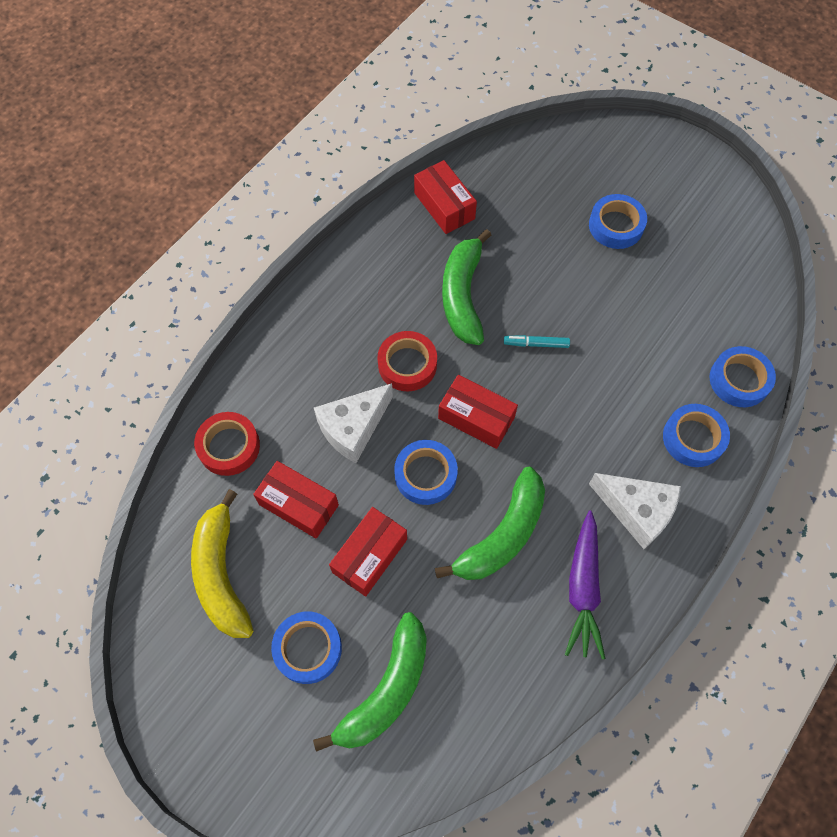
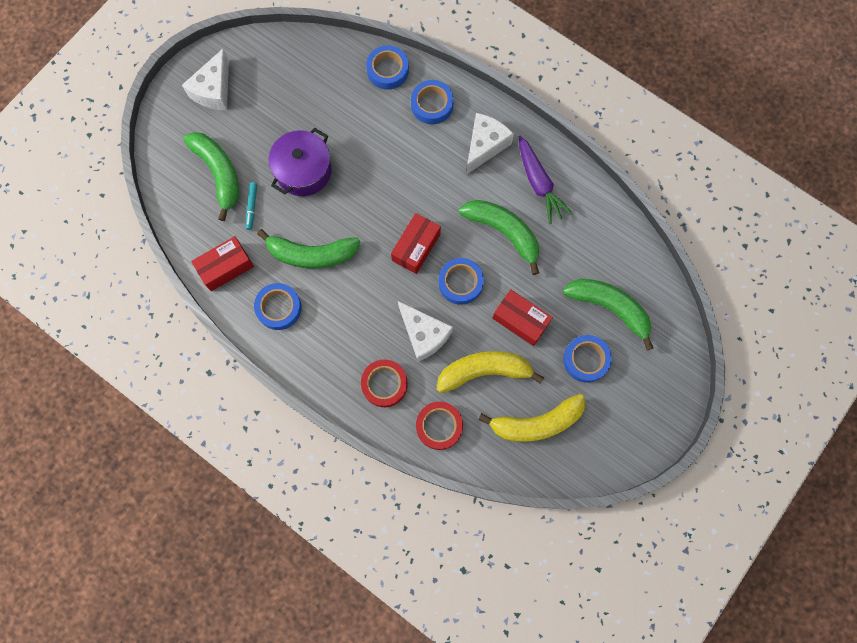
camera: 90 degrees left, 10 degrees up
red box [253,461,339,539] -> yellow banana [437,351,544,393]
red tape [377,331,437,391] -> red tape moved to [361,360,408,407]
turquoise marker [504,335,570,348] -> turquoise marker moved to [246,182,257,230]
purple carrot [565,511,605,660] -> purple carrot turned 60 degrees clockwise [519,136,573,224]
blue tape [589,194,647,249] -> blue tape moved to [254,283,302,330]
none -> white cheese [182,48,229,110]
none -> green banana [183,132,239,221]
none -> purple pot [269,128,332,196]

